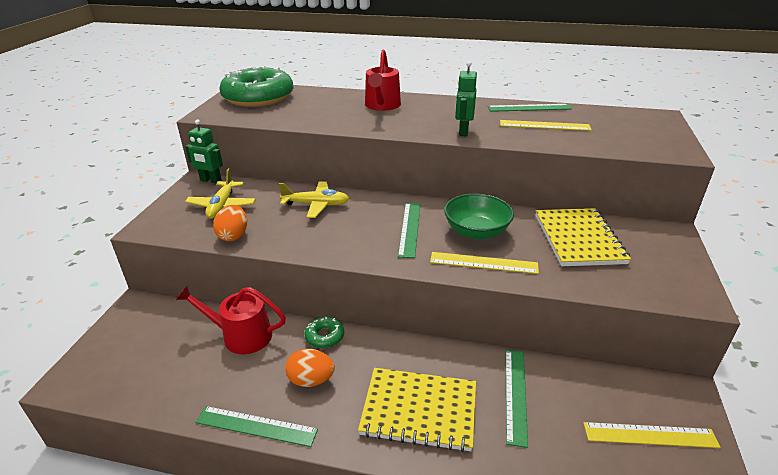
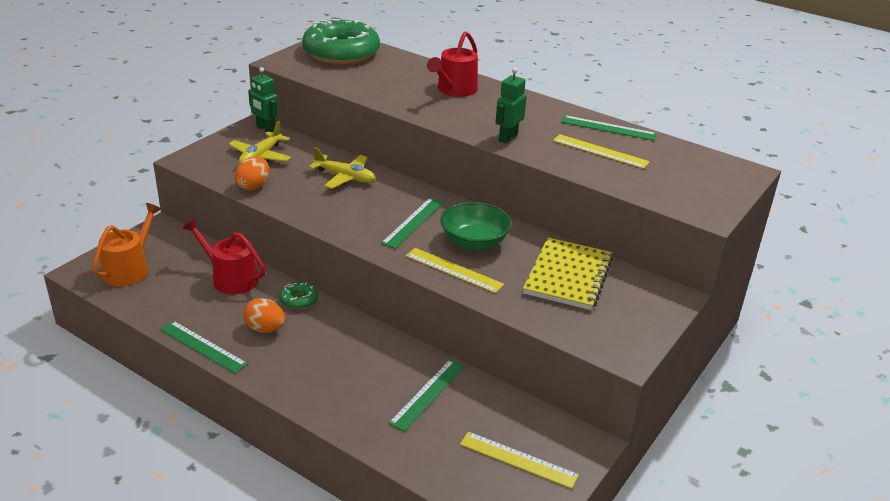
camera: 20 degrees right, 0 degrees up
yellow notebook [358,368,476,452] -> none
none -> orange watering can [92,203,161,286]

